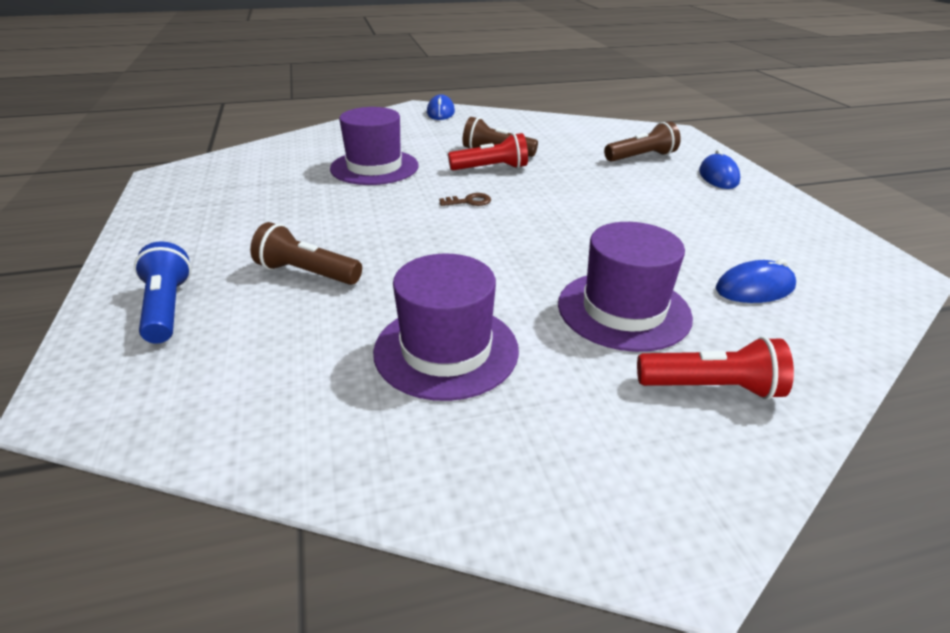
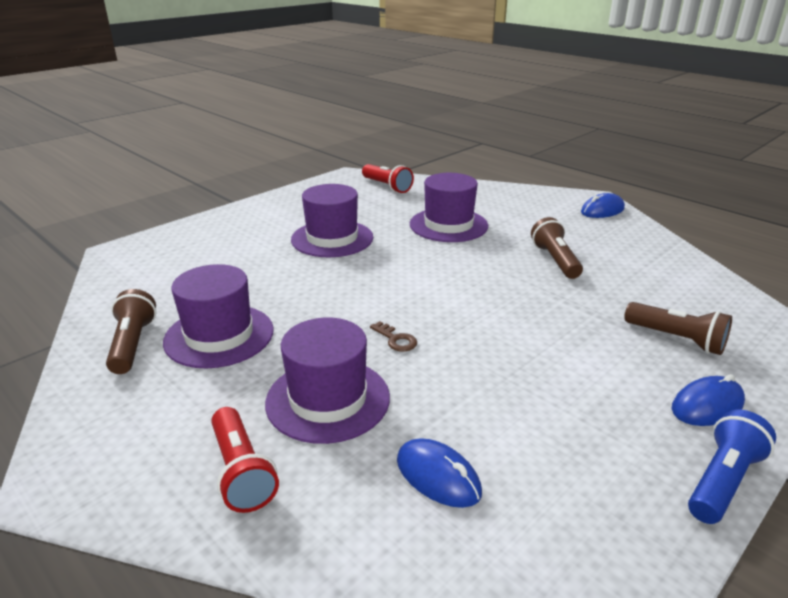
camera: 60 degrees right, 5 degrees down
blue flashlight [134,241,191,344] -> blue flashlight moved to [688,410,776,524]
brown flashlight [250,222,362,285] -> brown flashlight moved to [106,289,156,374]
brown key [439,193,491,206] -> brown key moved to [370,321,417,352]
red flashlight [448,133,528,170] -> red flashlight moved to [362,164,414,193]
none -> purple hat [291,184,373,257]

